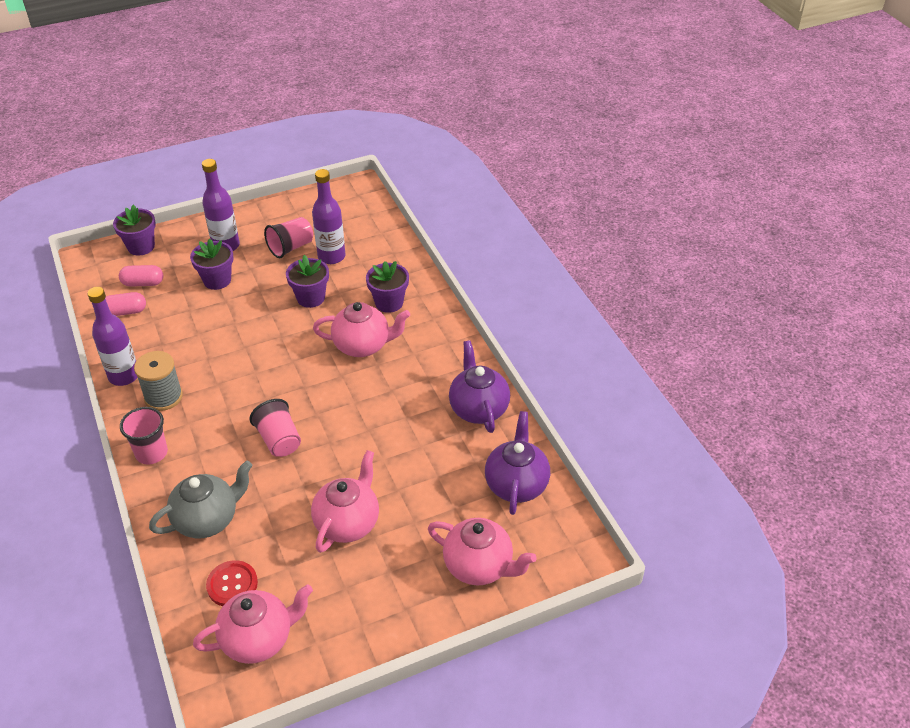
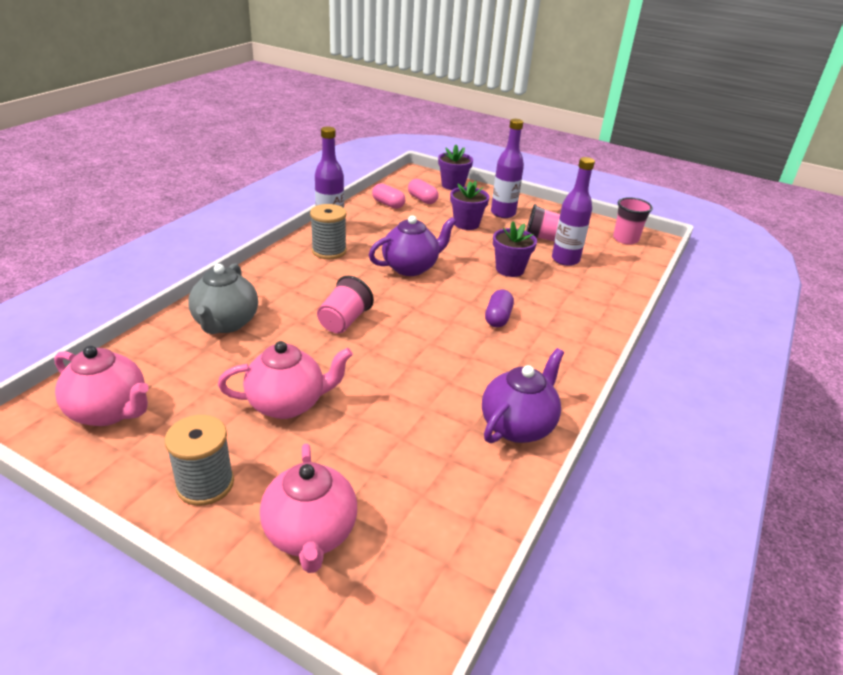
camera: 50 degrees right, 10 degrees down
pink cup [120,407,168,465] -> pink cup moved to [613,197,653,245]
grey teapot [149,461,252,538] -> grey teapot turned 75 degrees clockwise [188,264,258,334]
red button [206,560,258,606] -> none
pink teapot [313,302,410,357] -> purple capsule [485,290,514,327]
purple flower pot [366,261,409,313] -> none
purple teapot [485,411,550,515] -> purple teapot moved to [369,215,456,276]
none -> grey spool [165,415,234,506]

